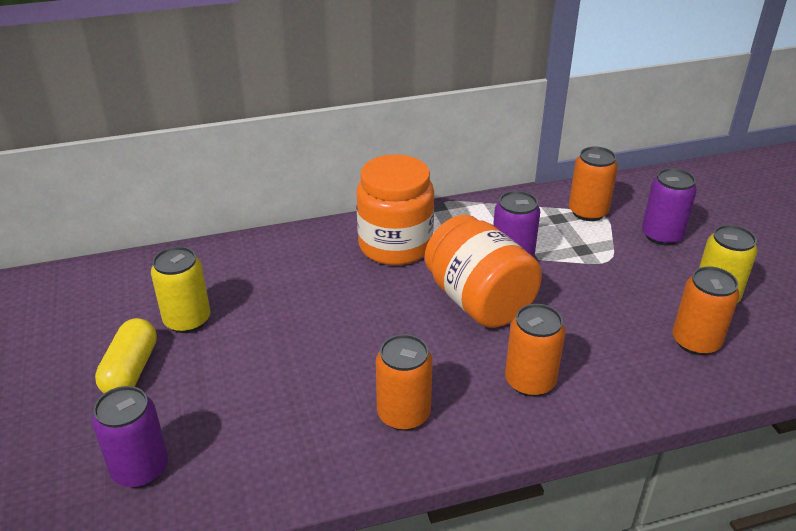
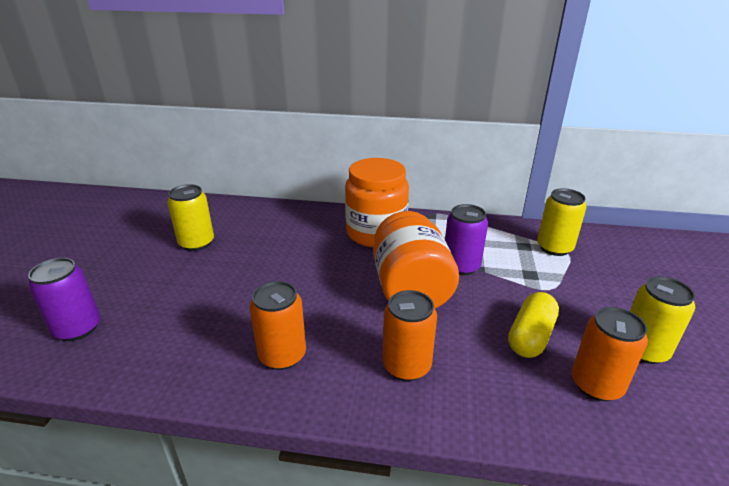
camera: 25 degrees right, 5 degrees down
yellow capsule [95,318,157,393] -> yellow capsule moved to [508,292,559,358]
orange can [569,147,618,221] -> yellow can [537,188,587,256]
purple can [642,168,697,245] -> none

